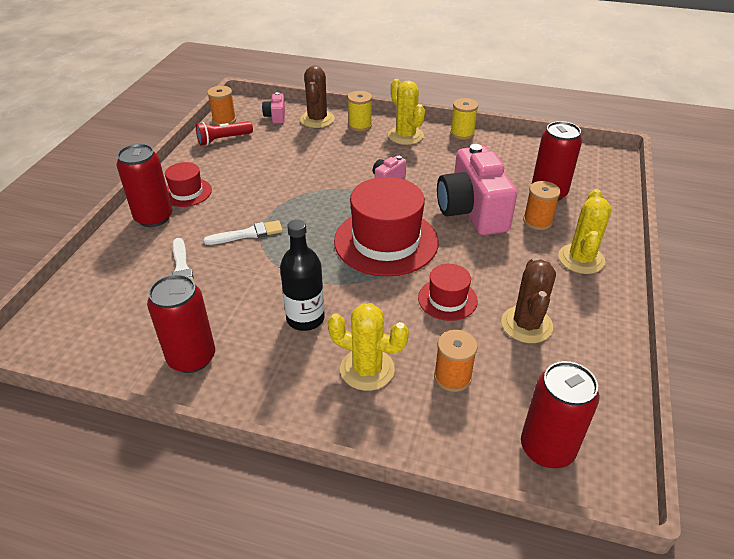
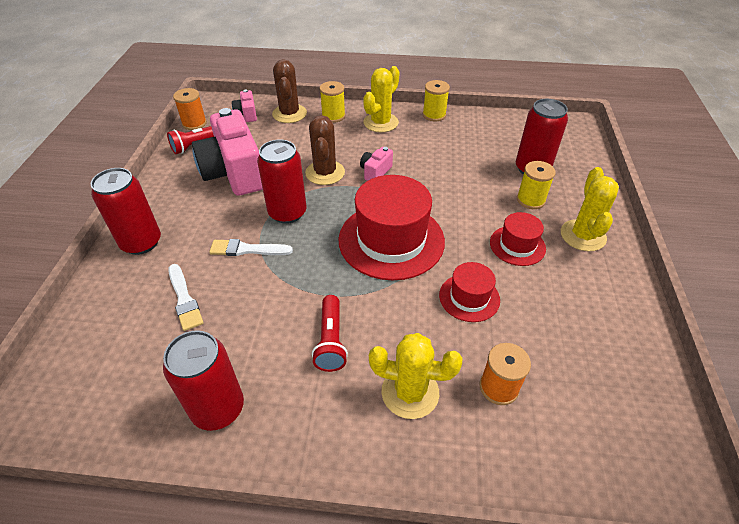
camera: 10 degrees left, 5 degrees up
red hat [165,162,212,207] -> red hat moved to [490,212,546,266]
white brush [203,220,283,245] -> white brush turned 150 degrees counterclockwise [209,239,293,256]
black bottle [280,219,325,331] -> red flashlight [312,295,348,372]
yellow cactus [388,79,425,145] -> yellow cactus turned 75 degrees clockwise [363,66,400,132]
pink camera [437,144,517,235] -> pink camera moved to [192,108,263,196]
brown cactus [501,257,556,343] -> brown cactus moved to [305,115,345,185]
red can [521,361,599,468] -> red can moved to [257,139,307,224]
orange spool [523,181,561,230] -> yellow spool [517,161,556,209]

